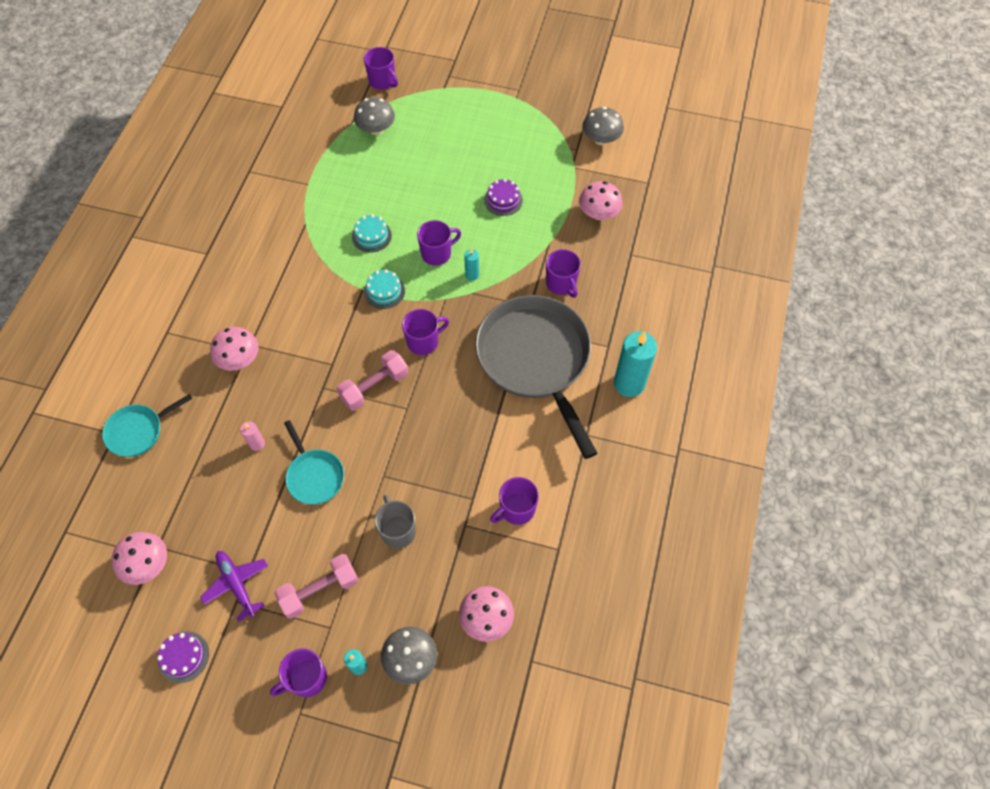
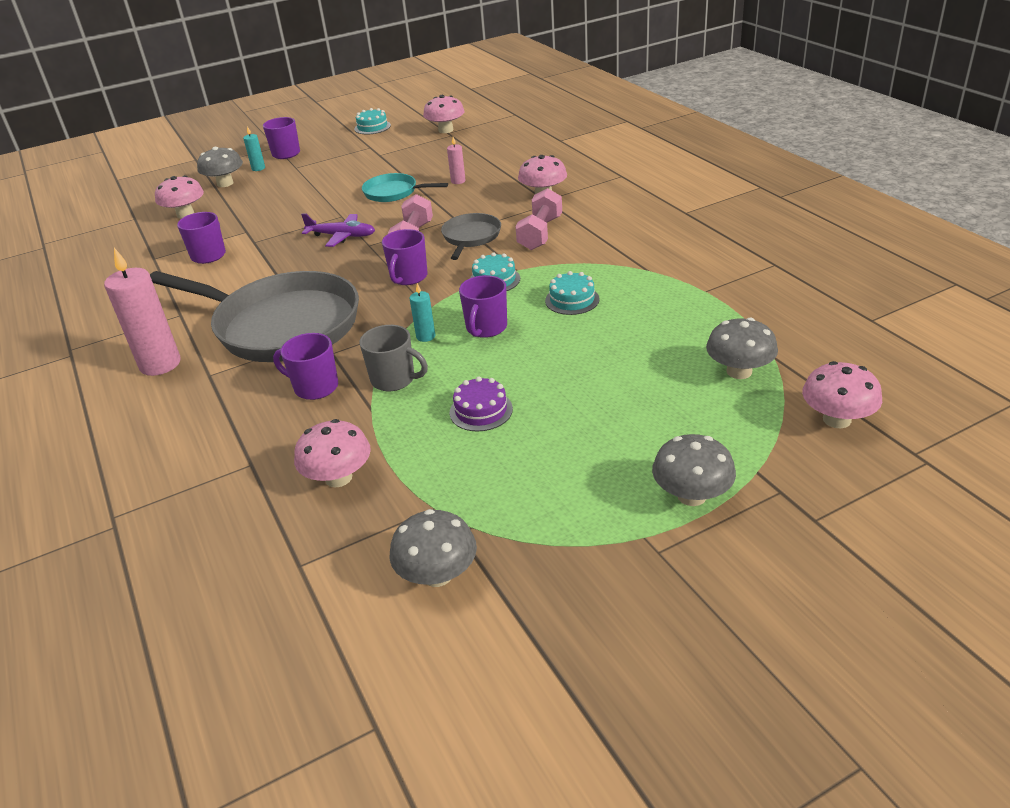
camera: 140 degrees right, 25 degrees down
turquoise pan [102,394,193,457] -> none
purple cake [157,631,209,683] -> turquoise cake [354,108,391,134]
purple plane [200,551,268,622] -> purple plane moved to [301,213,375,247]
pink dumbbell [274,554,359,619] -> pink dumbbell moved to [515,188,562,250]
purple mug [364,47,398,90] -> pink mushroom [802,361,882,428]
grey mug [375,495,416,549] -> grey mug moved to [360,325,428,391]
turquoise candle [614,331,657,397] -> pink candle [104,248,180,376]
none -> grey pan [441,213,501,260]
none -> grey mushroom [652,434,736,506]

